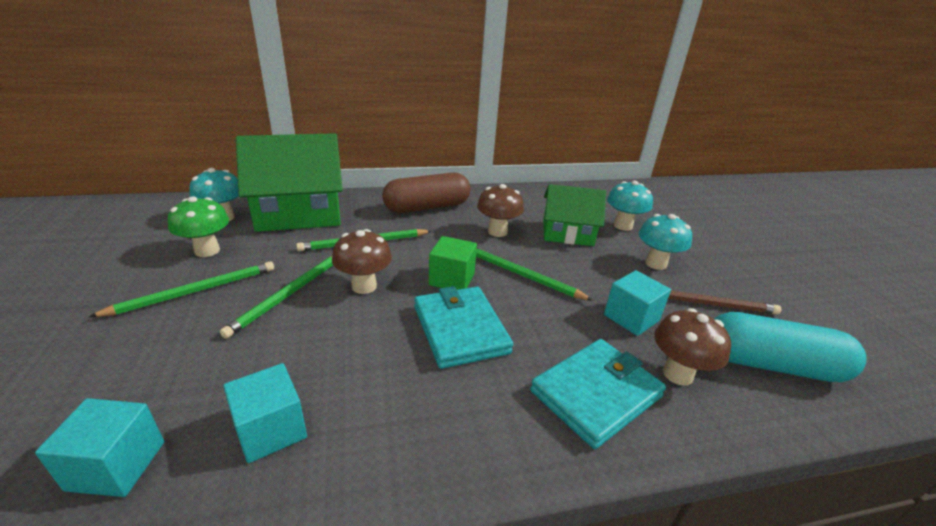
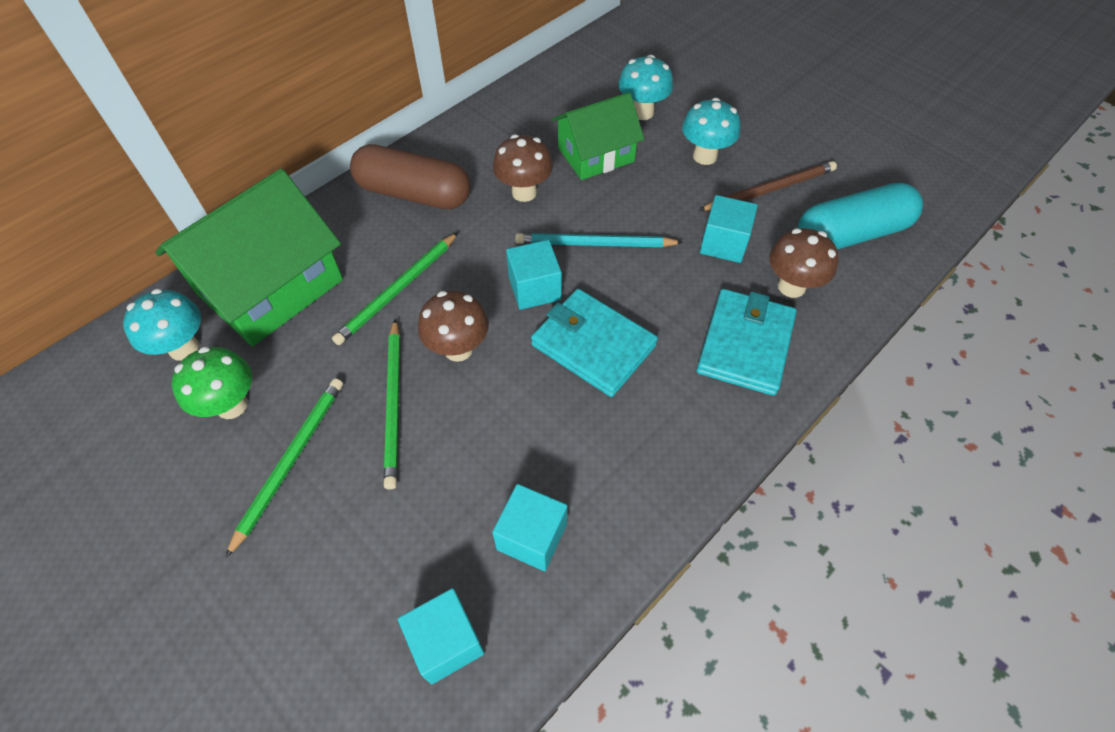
camera: 30 degrees left, 25 degrees up
brown capsule [382,172,471,213] -> brown capsule turned 75 degrees clockwise [350,144,470,209]
green cube [429,236,477,290] -> turquoise cube [506,240,562,310]
green pencil [476,248,593,301] -> turquoise pencil [515,233,683,247]

